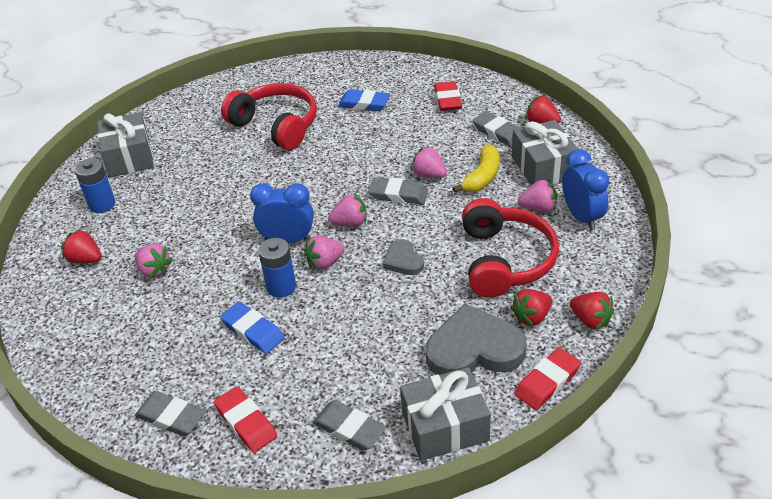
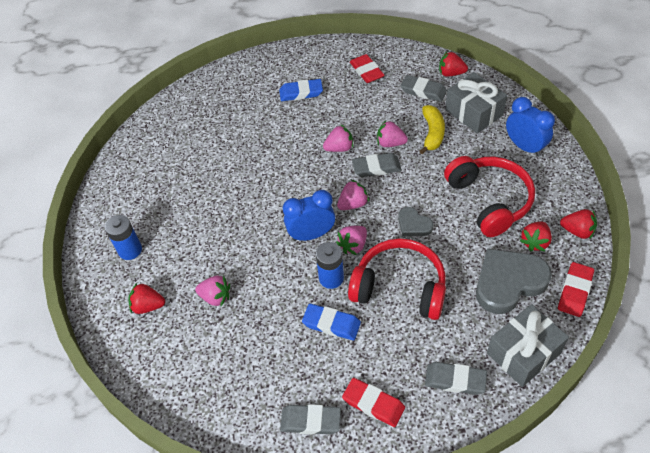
camera: 20 degrees left, 10 degrees up
grey gift [97,112,154,177] -> none
red headphones [221,83,317,150] -> red headphones moved to [348,238,446,320]
pink strawberry [518,180,557,213] -> pink strawberry moved to [323,125,354,152]

